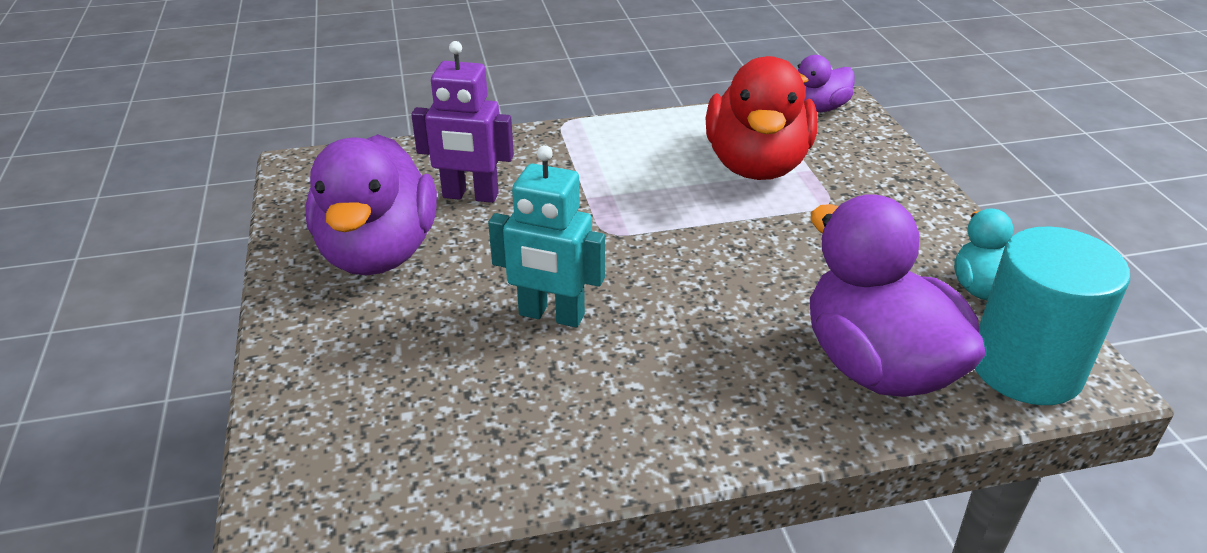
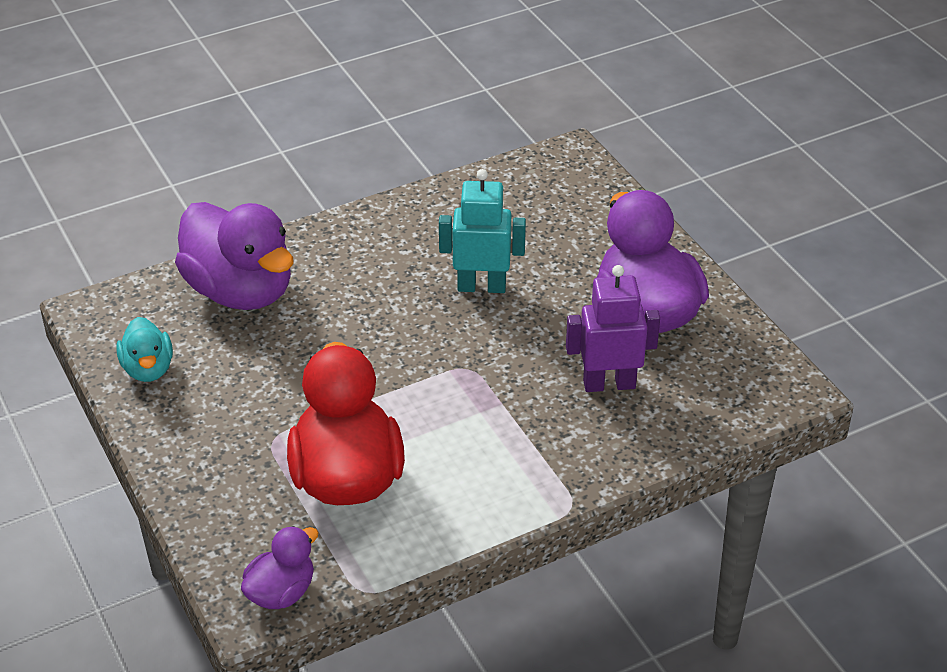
camera: 165 degrees right, 5 degrees up
turquoise cylinder [975,227,1130,405] -> none

